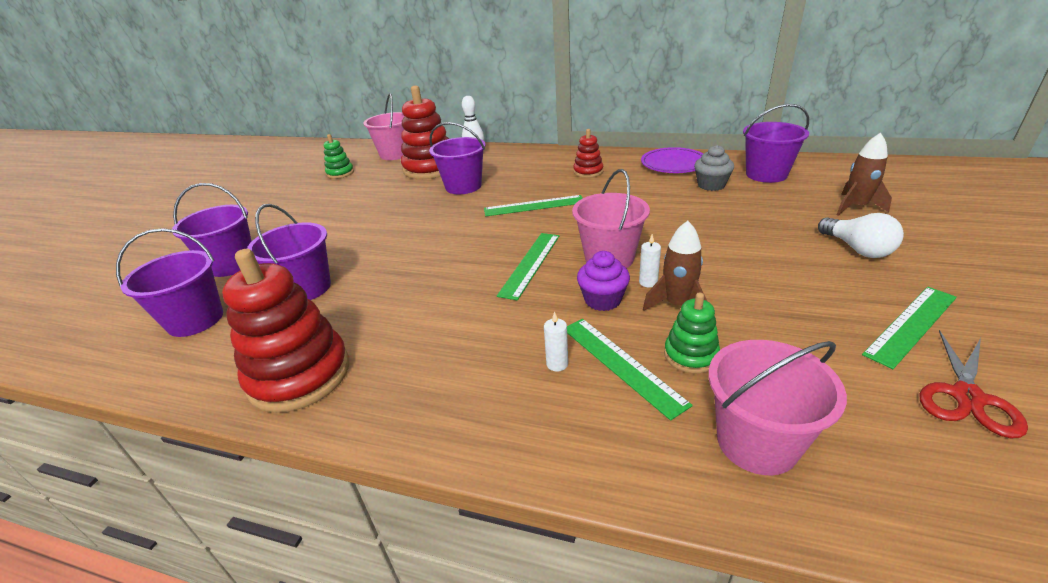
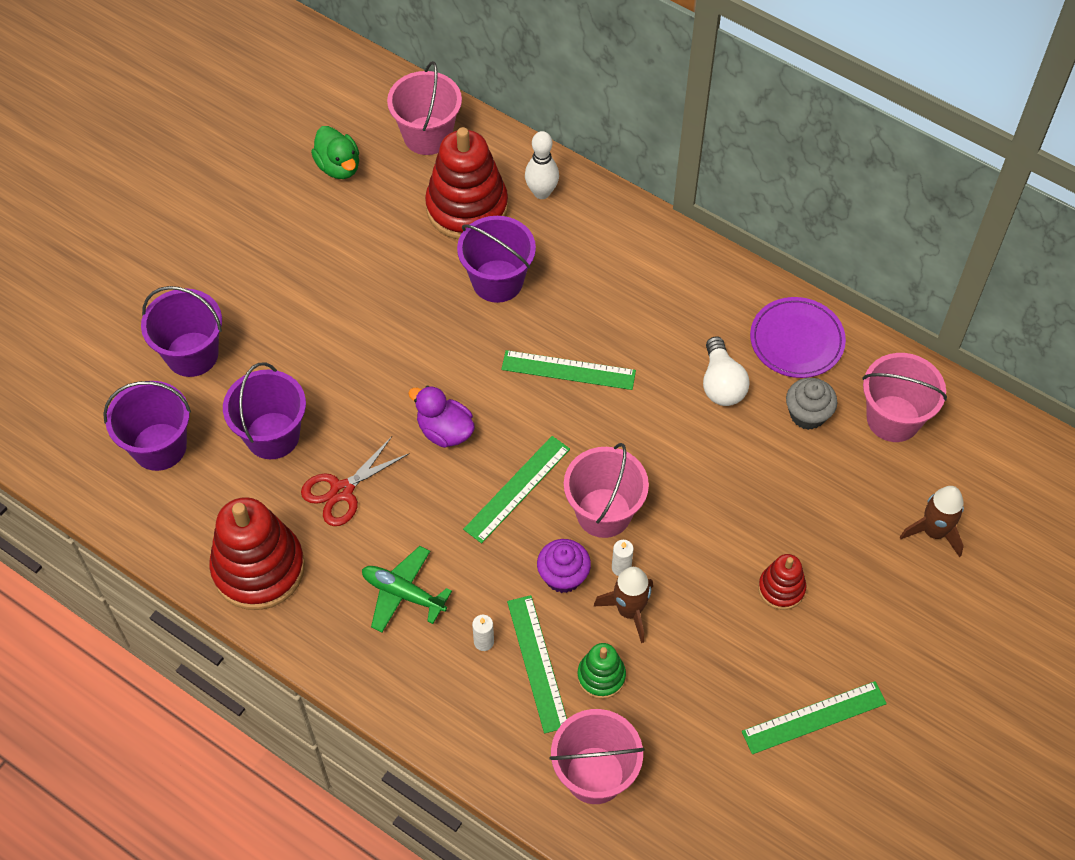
camera: 15 degrees right, 25 degrees up
green stacking toy [323,134,354,179] -> green duck [311,126,359,179]
red stacking toy [573,129,603,178] -> red stacking toy moved to [758,554,806,610]
purple bucket [743,104,809,183] -> pink bucket [862,353,947,442]
white light bulb [818,213,904,258] -> white light bulb moved to [703,337,750,406]
red scissors [919,330,1028,438] -> red scissors moved to [301,436,410,526]
none -> green plane [362,546,452,632]
none -> purple duck [408,386,475,448]

